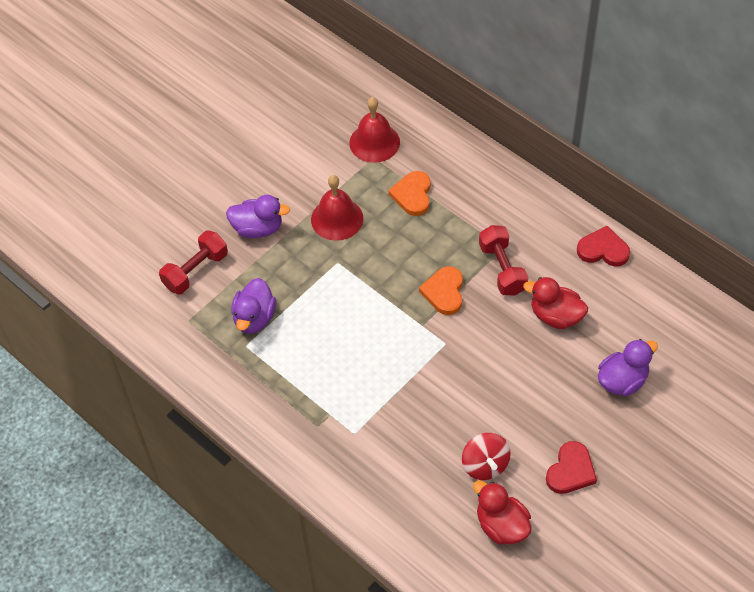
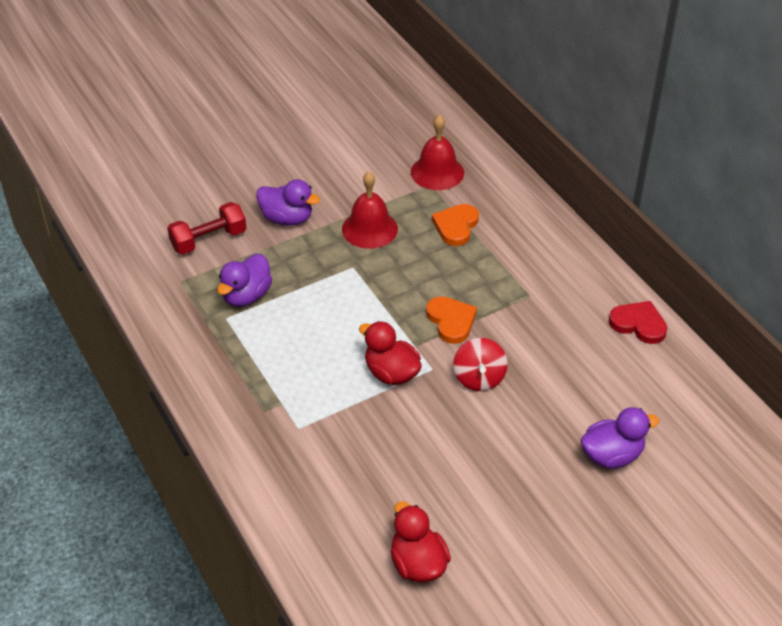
camera: 15 degrees right, 10 degrees down
orange heart [419,266,463,315] -> orange heart turned 135 degrees clockwise [426,296,477,344]
red spinning top [462,433,511,480] -> red spinning top moved to [453,338,508,391]
red dumbbell [479,225,528,296] -> none
red duck [523,277,588,329] -> red duck moved to [359,321,422,385]
red heart [546,441,597,494] -> none

